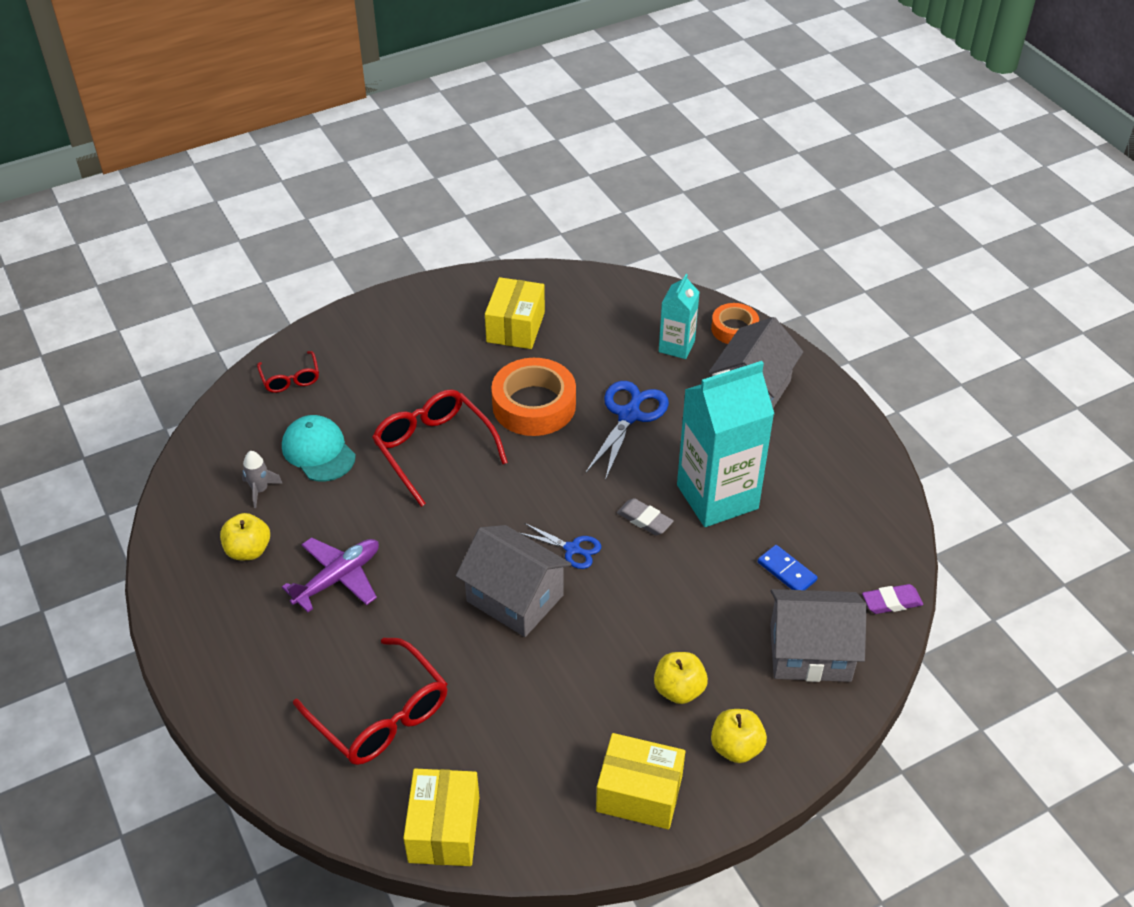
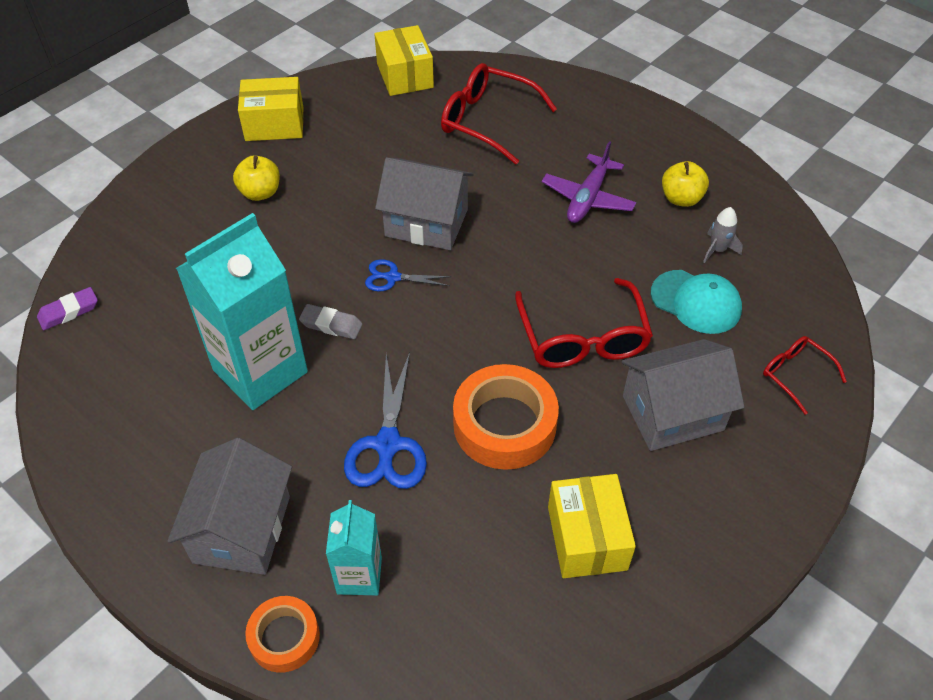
camera: 160 degrees right, 5 degrees up
red glasses [372,389,508,507] -> red glasses turned 45 degrees clockwise [515,278,653,368]
yellow apple [711,709,767,763] -> none
blue domino [758,545,818,590] -> none
grey house [770,589,867,682] -> grey house moved to [622,339,744,451]

